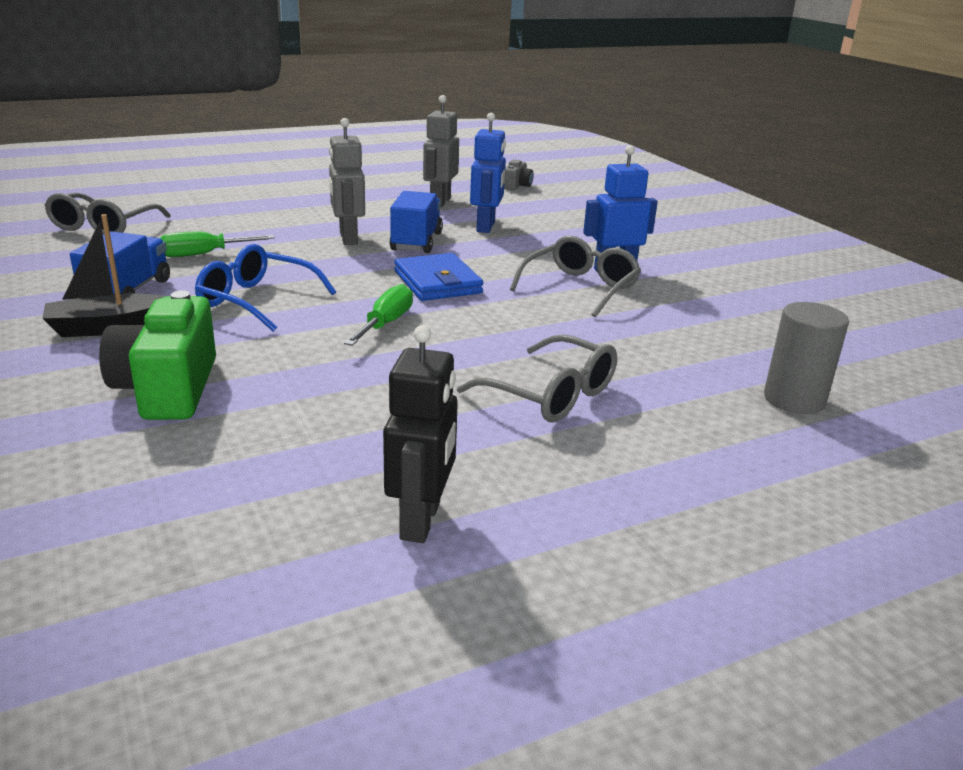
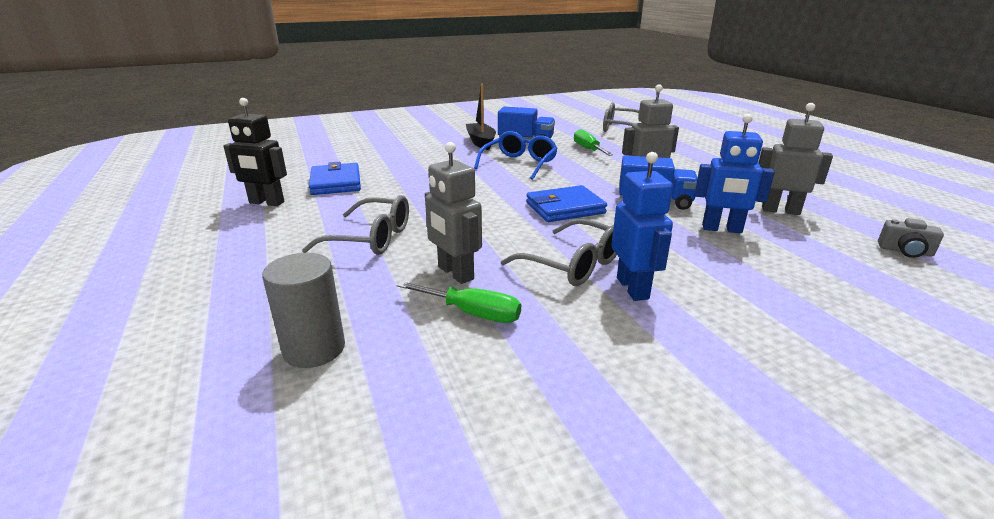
camera: 95 degrees right, 0 degrees up
green camera [99,291,216,420] -> none
green screwdriver [344,284,413,346] -> green screwdriver moved to [396,281,521,323]
grey glasses [457,335,617,422] -> grey glasses turned 120 degrees counterclockwise [302,195,409,255]
none -> blue wallet [309,162,361,195]
none -> grey robot [425,142,482,284]

